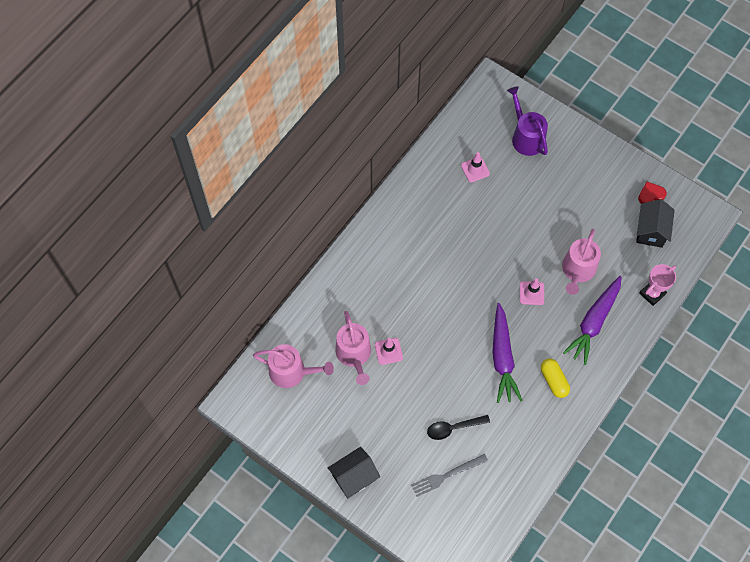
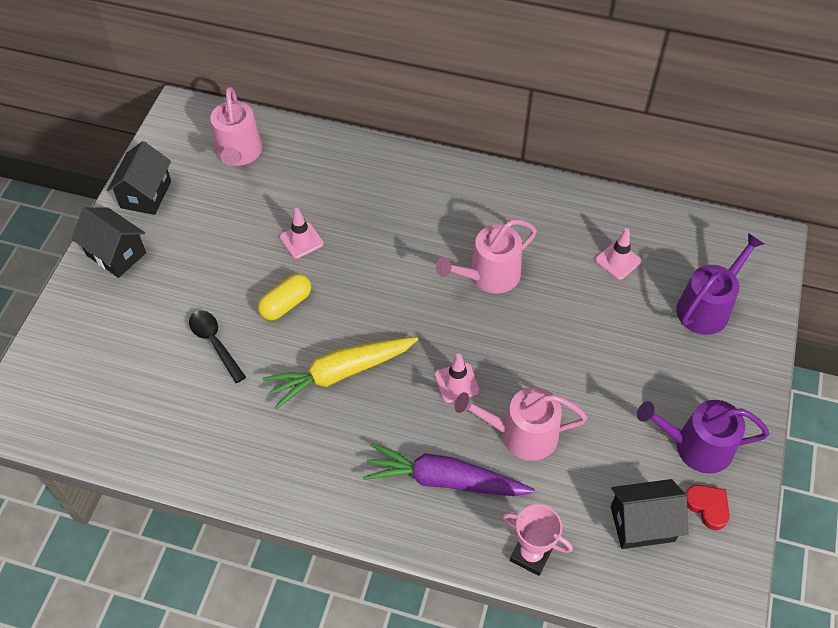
camera: 70 degrees right, 10 degrees down
pink watering can [335,311,371,385] -> pink watering can moved to [436,219,537,293]
grey fork [411,454,488,497] -> none
purple carrot [492,303,523,403] -> yellow carrot [263,337,418,409]
yellow capsule [541,359,570,398] -> yellow capsule moved to [258,274,311,320]
none -> black house [107,141,171,215]
none -> purple watering can [637,400,769,474]

